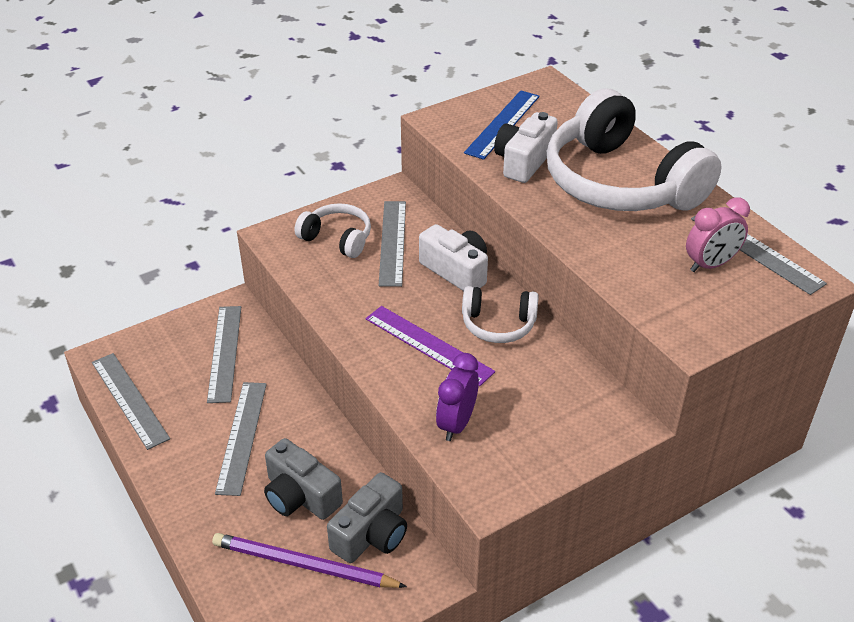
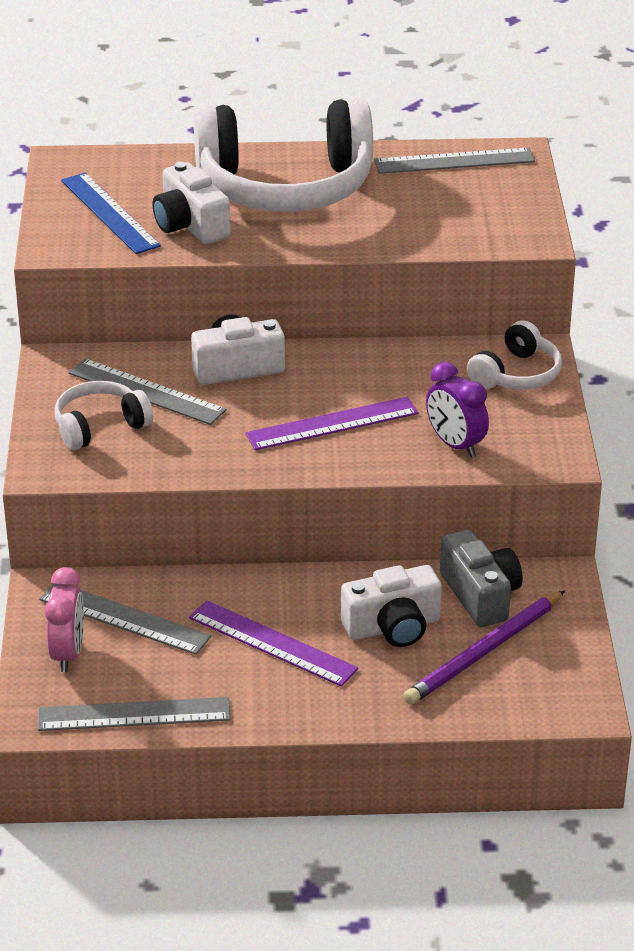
camera: 60 degrees left, 5 degrees down
grey ruler [215,382,267,496] -> purple ruler [189,600,358,687]
grey camera [264,438,343,520] -> white camera [341,565,442,647]
white headphones [462,286,539,343] -> white headphones moved to [467,320,562,389]
pink clock [686,197,750,272] -> pink clock moved to [45,567,84,672]

